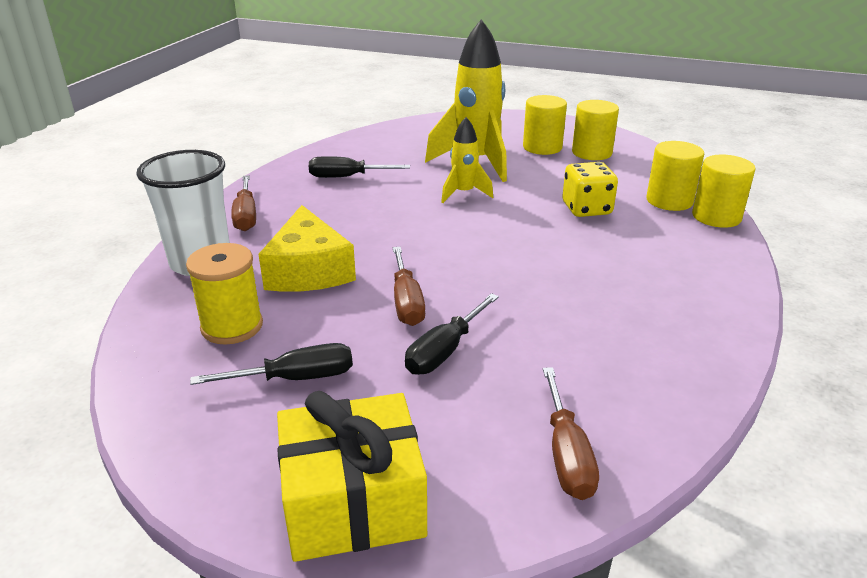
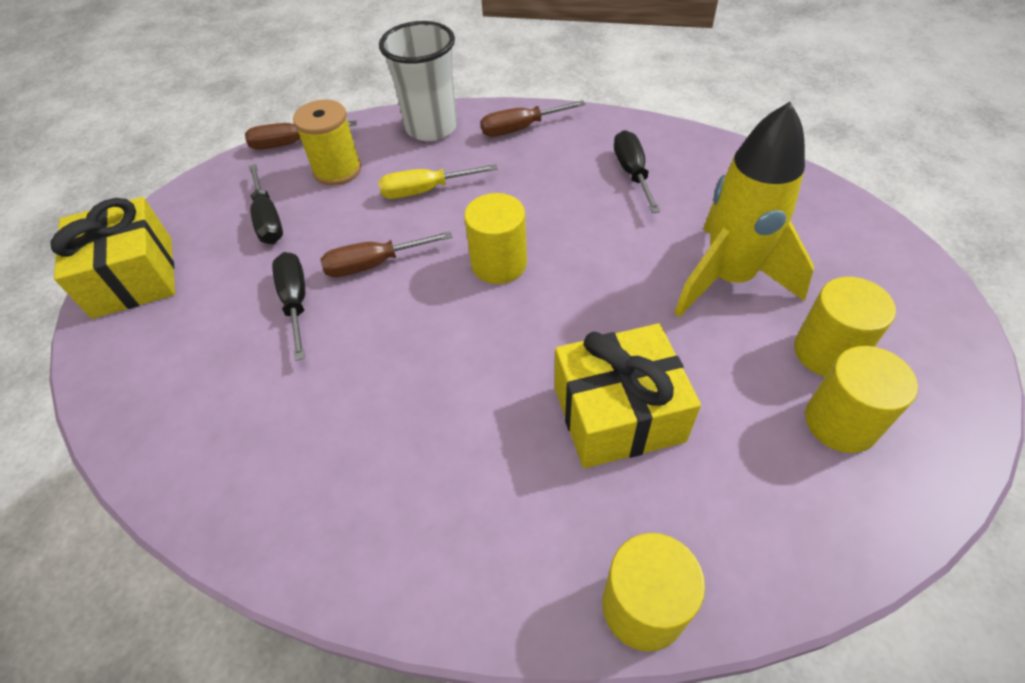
camera: 85 degrees right, 20 degrees up
yellow cheese [258,205,356,292] -> yellow screwdriver [379,164,498,199]
black screwdriver [405,293,499,375] -> black screwdriver turned 45 degrees clockwise [272,252,305,361]
yellow rocket [441,117,493,203] -> none
brown screwdriver [543,367,599,500] -> brown screwdriver moved to [245,120,357,150]
yellow dice [562,162,618,217] -> yellow gift [555,323,701,468]
yellow cylinder [646,141,704,211] -> yellow cylinder moved to [464,193,527,284]

